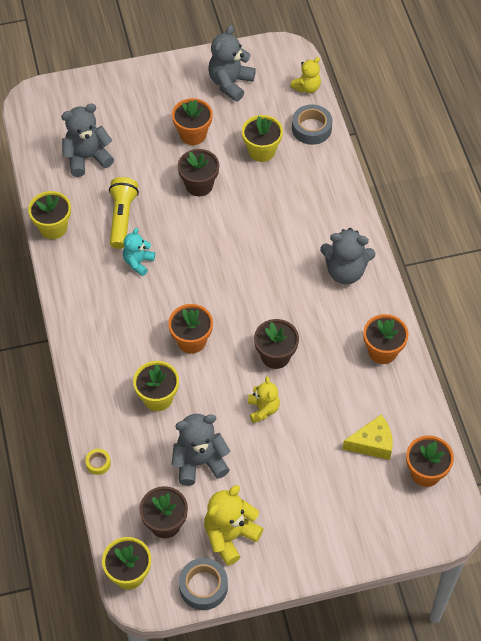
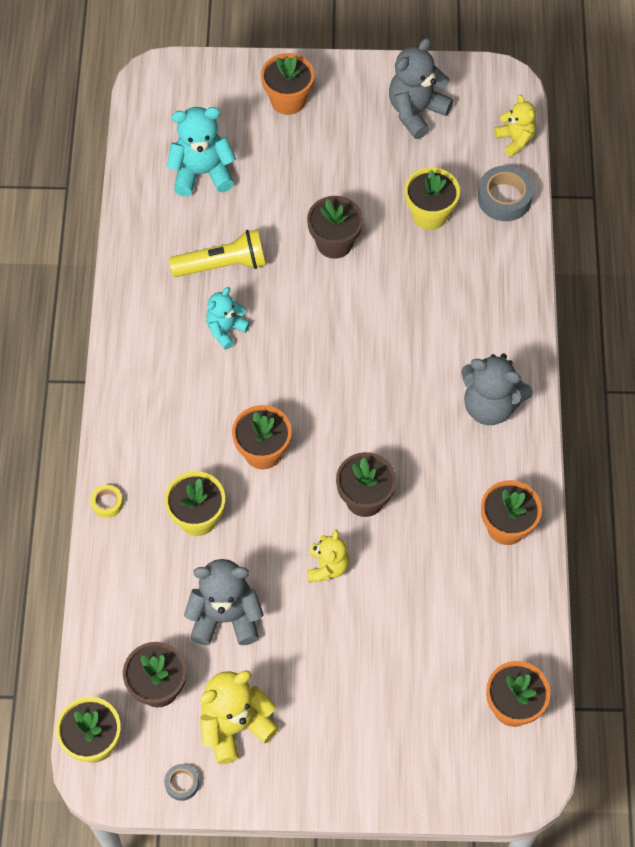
camera: 15 degrees right, 5 degrees up
yellow flower pot [28,191,71,239] -> none
grey teddy bear [61,103,114,177] -> turquoise teddy bear [167,107,236,197]
yellow tape [85,449,111,475] -> yellow tape moved to [90,485,123,518]
yellow flashlight [109,177,139,249] -> yellow flashlight turned 60 degrees clockwise [169,229,266,277]
orange flower pot [172,98,213,145] -> orange flower pot moved to [261,53,314,115]
grey tape [179,558,228,610] -> grey tape [164,764,199,801], size x0.54
yellow teddy bear [290,57,321,93] -> yellow teddy bear turned 90 degrees counterclockwise [494,95,536,157]
yellow cheese [343,415,393,460] -> none

